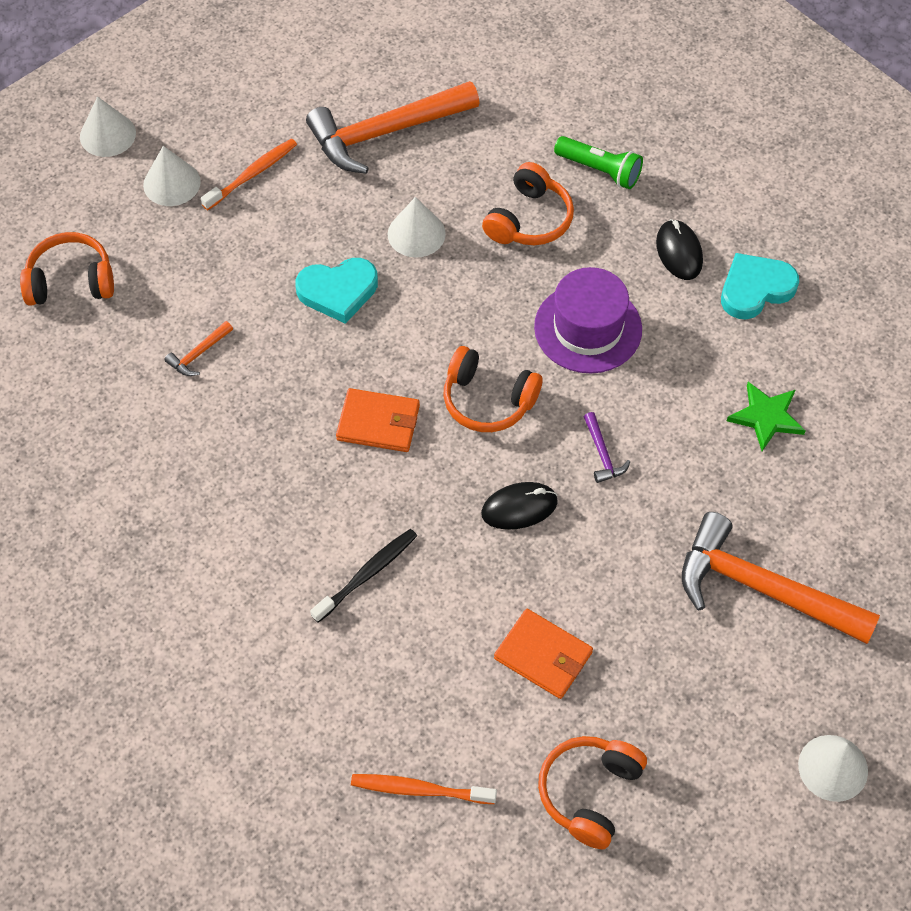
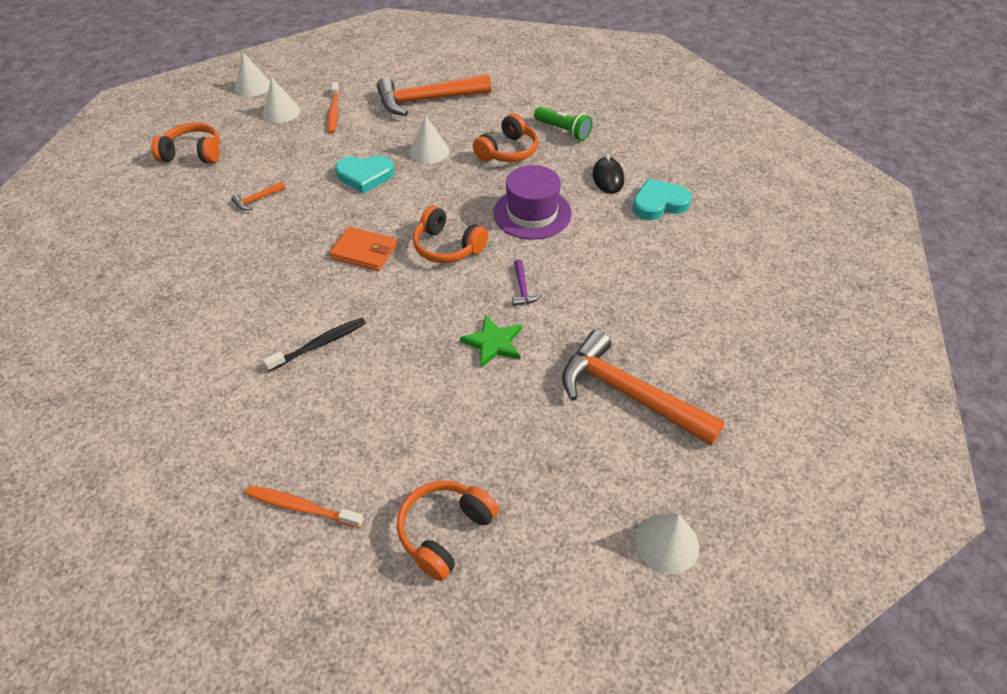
camera: 10 degrees right, 10 degrees down
orange toothbrush [201,139,297,210] -> orange toothbrush turned 120 degrees clockwise [327,82,340,134]
black mouse [481,482,558,530] -> none
orange wallet [494,609,593,699] -> none
green star [727,382,806,451] -> green star moved to [460,314,522,368]

